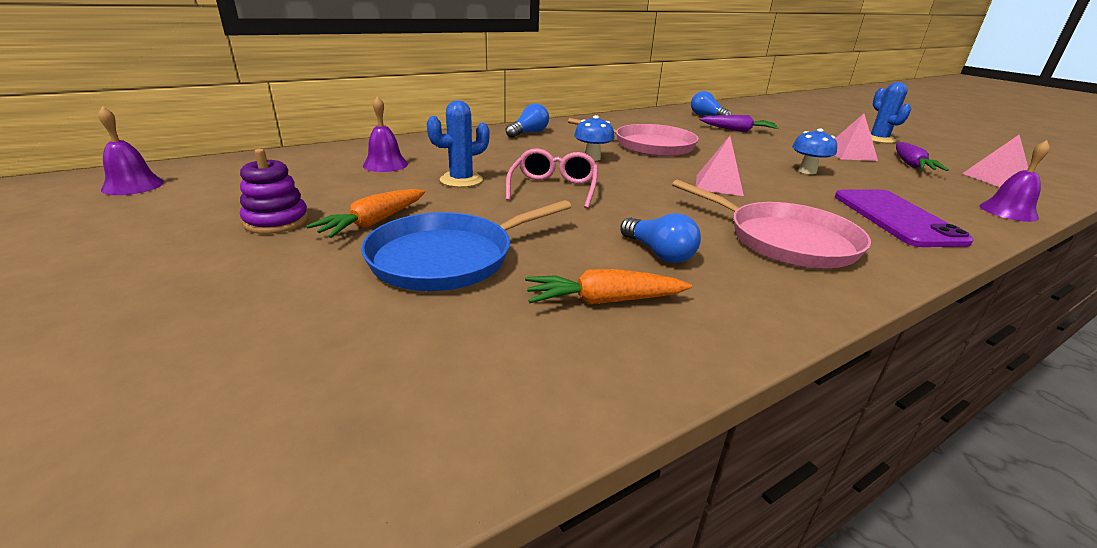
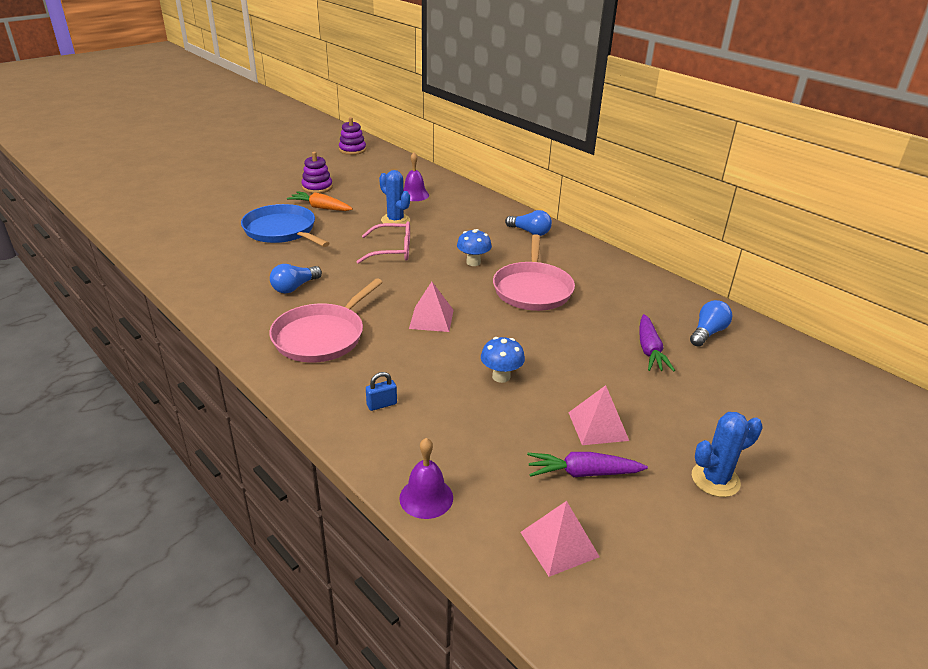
camera: 80 degrees right, 5 degrees up
purple bell [98,106,164,195] -> purple stacking toy [339,117,366,155]
orange carrot [525,269,692,305] -> none
purple phone [835,189,973,247] -> blue padlock [366,372,397,411]

